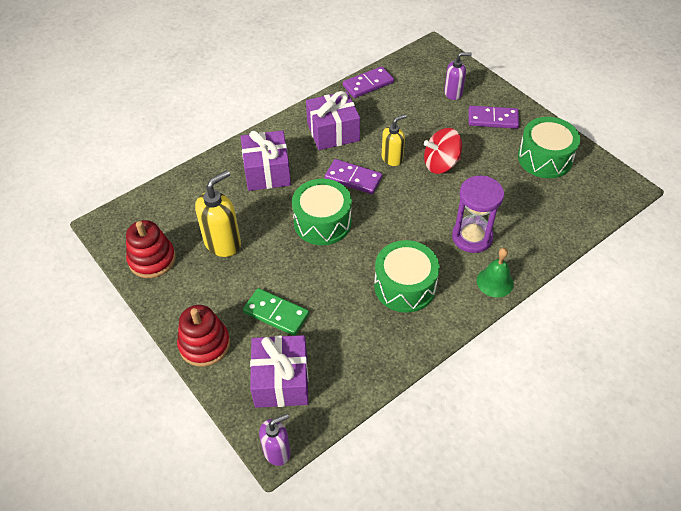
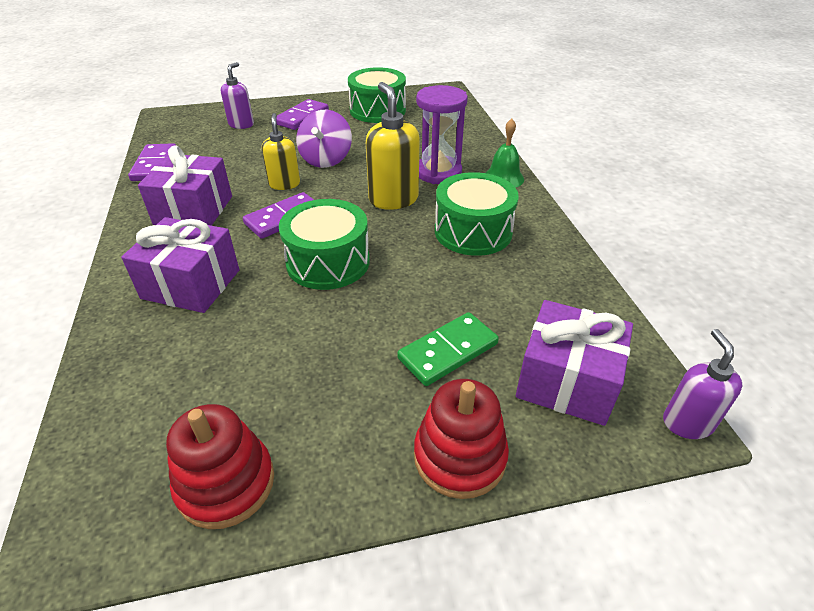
camera: 65 degrees left, 10 degrees down
yellow soap dispenser [195,170,241,257] -> yellow soap dispenser moved to [366,82,420,210]
red spinning top [424,128,462,174] -> purple spinning top [296,110,352,168]

